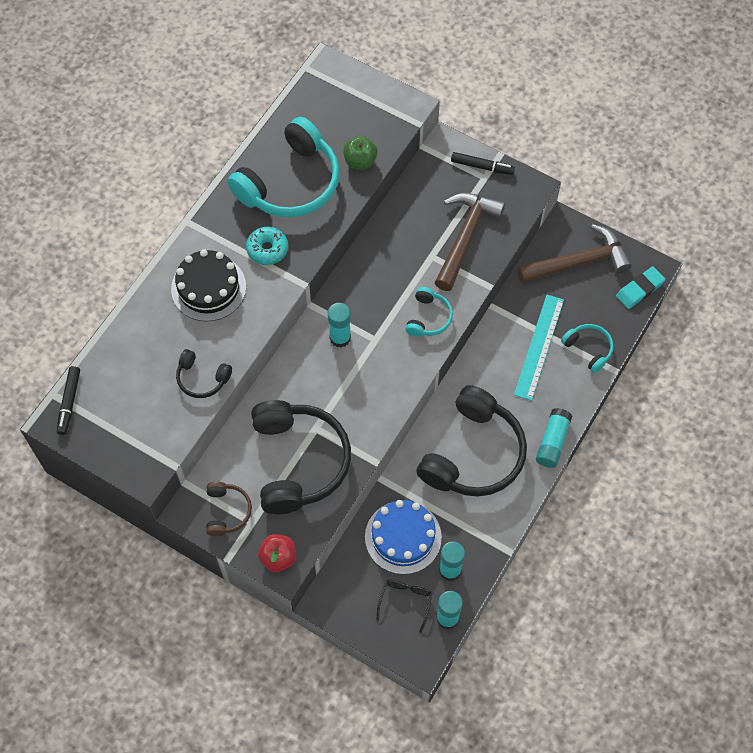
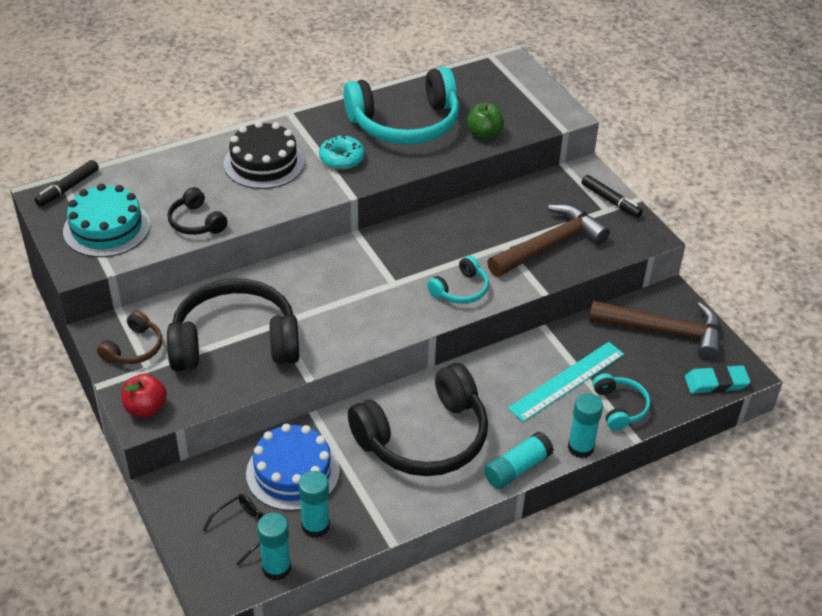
camera: 30 degrees right, 20 degrees down
black headphones [251,400,351,514] -> black headphones turned 120 degrees counterclockwise [167,279,300,371]
turquoise glue stick [328,303,351,348] -> turquoise glue stick moved to [568,393,603,459]
none -> turquoise cake [63,183,150,257]

